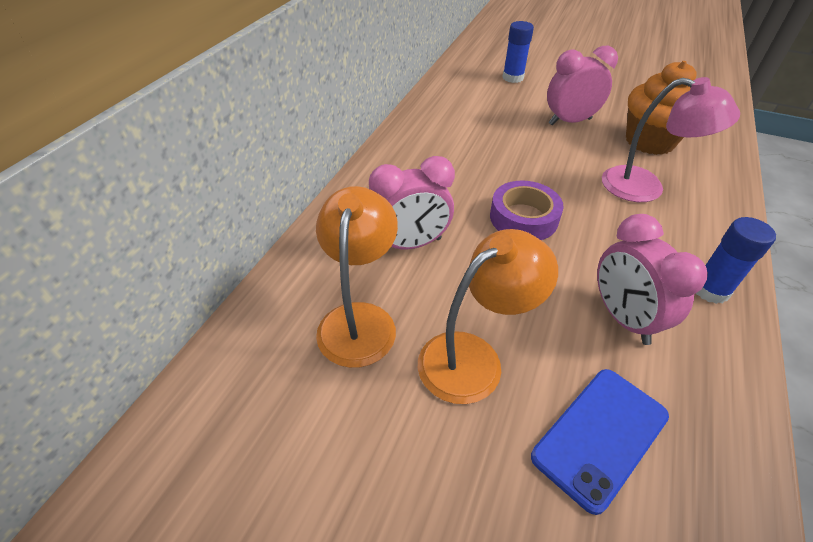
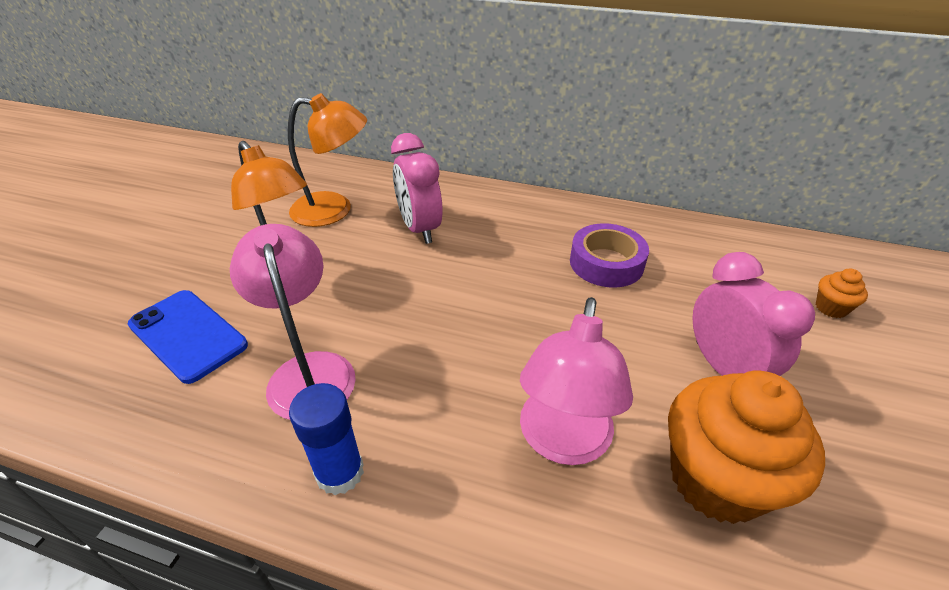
camera: 85 degrees right, 5 degrees down
purple tape [490,181,564,240] -> purple tape moved to [570,223,649,288]
blue glue stick [502,21,534,83] -> orange cupcake [816,269,868,318]
pink clock [597,214,708,345] -> pink lamp [230,224,356,420]

